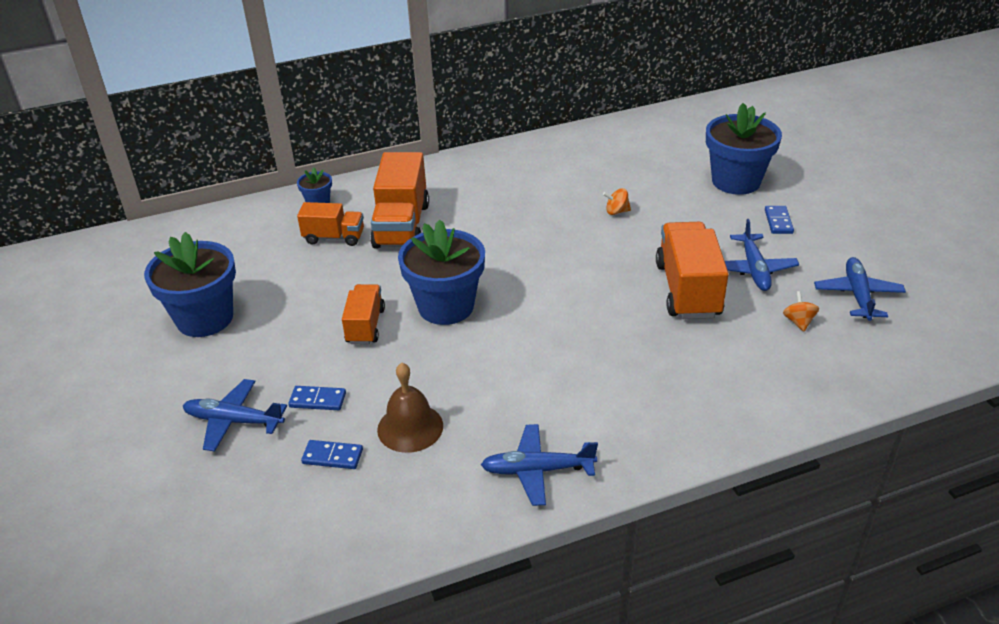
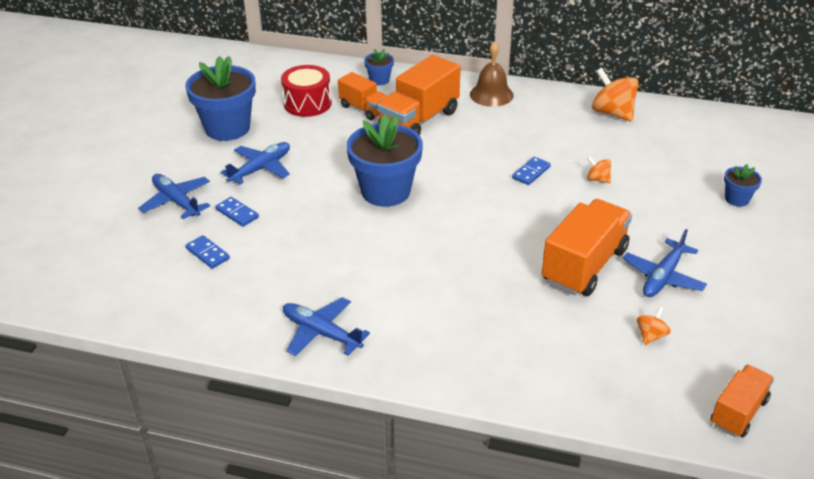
camera: 35 degrees right, 0 degrees up
orange truck [342,284,385,344] -> orange truck moved to [710,365,774,437]
brown bell [377,363,443,453] -> brown bell moved to [470,42,514,107]
blue flower pot [706,103,782,195] -> blue flower pot [724,164,762,207], size x0.47
blue domino [765,206,794,234] -> blue domino moved to [512,157,551,185]
blue plane [814,257,906,321] -> blue plane moved to [221,142,290,184]
none -> red drum [281,65,332,117]
none -> orange spinning top [592,68,639,122]

